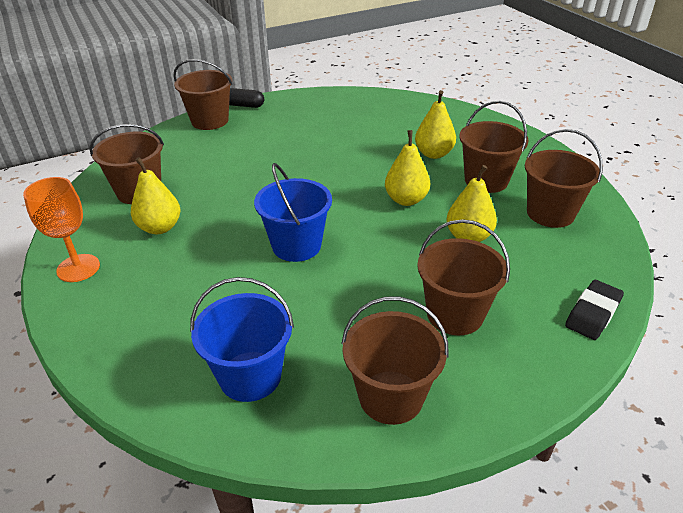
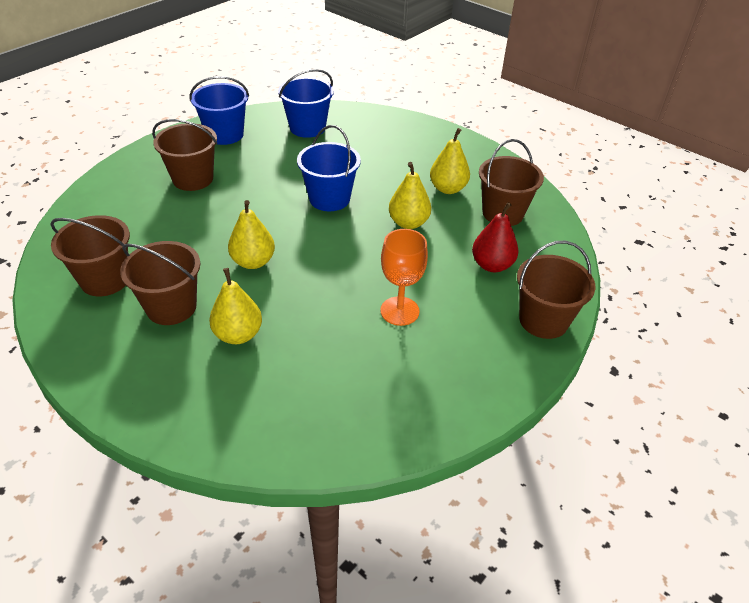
camera: 155 degrees right, 5 degrees up
orange goblet [23,177,100,282] -> orange goblet moved to [380,229,428,326]
black capsule [229,88,264,108] -> none
brown bucket [341,296,449,425] -> blue bucket [190,76,249,145]
yellow pear [446,165,497,242] -> yellow pear moved to [389,162,431,229]
black eraser [565,280,624,340] -> none
none -> red pear [472,202,518,272]

